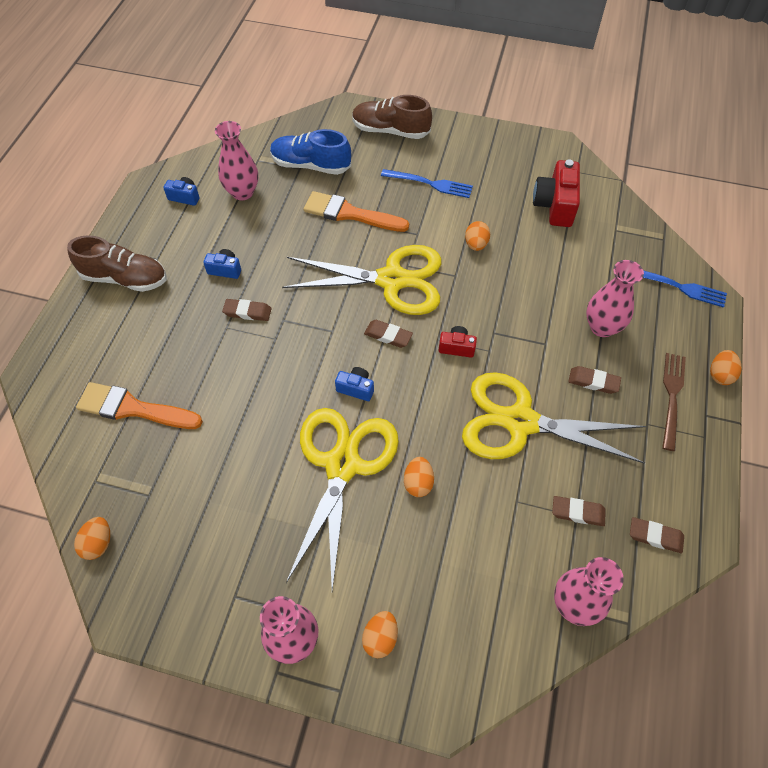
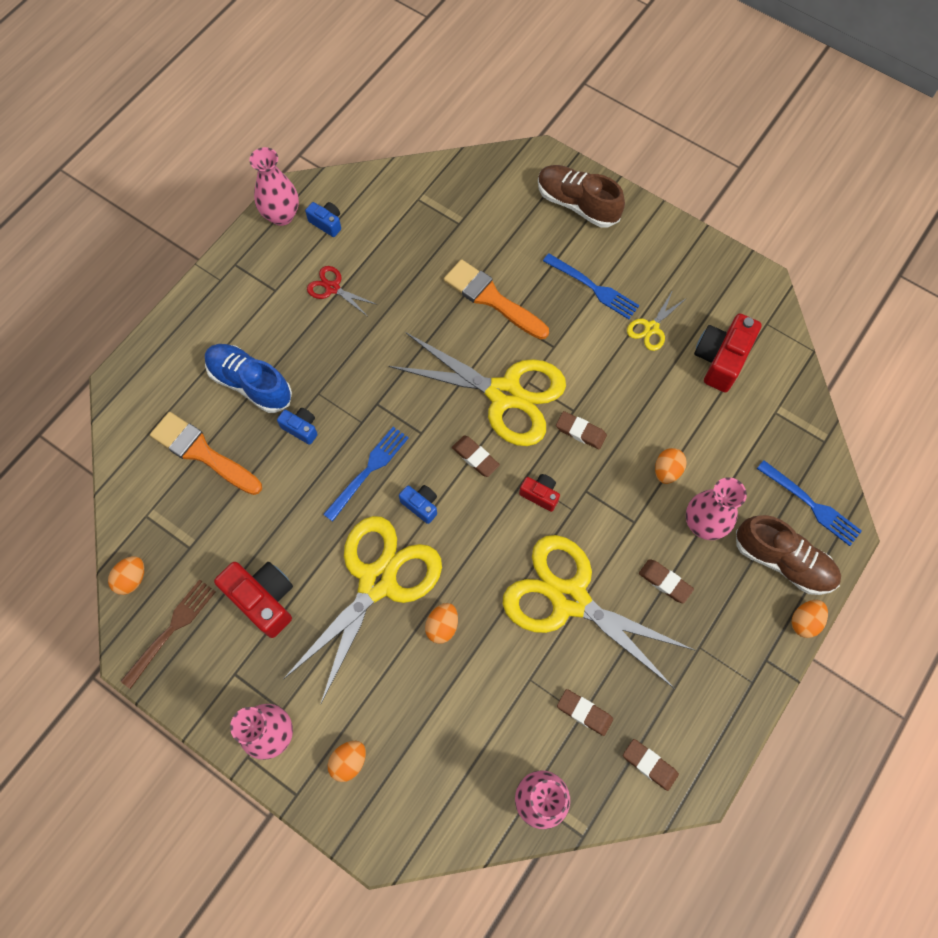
camera: 20 degrees right, 10 degrees up
brown shoe [67,235,167,292] -> brown shoe moved to [736,515,841,595]
blue camera [203,249,241,279] -> blue camera moved to [277,408,318,445]
pink vase [215,121,258,200] -> pink vase moved to [249,147,299,226]
brown eraser [222,299,272,321] -> brown eraser moved to [556,411,607,449]
blue shoe [270,129,351,175] -> blue shoe moved to [205,344,292,413]
orange egg [465,221,490,251] -> orange egg moved to [655,448,687,484]
brown fork [662,353,686,451] -> brown fork moved to [121,579,216,689]
none -> red camera [214,562,293,638]
none -> red scissors [307,266,378,316]
none -> blue fork [323,427,409,522]
none -> yellow scissors [627,290,687,351]

